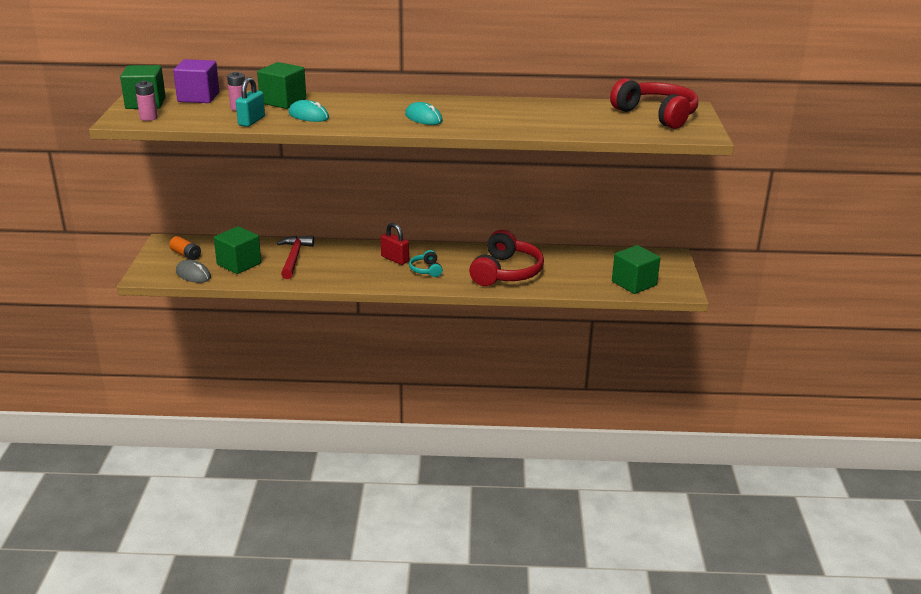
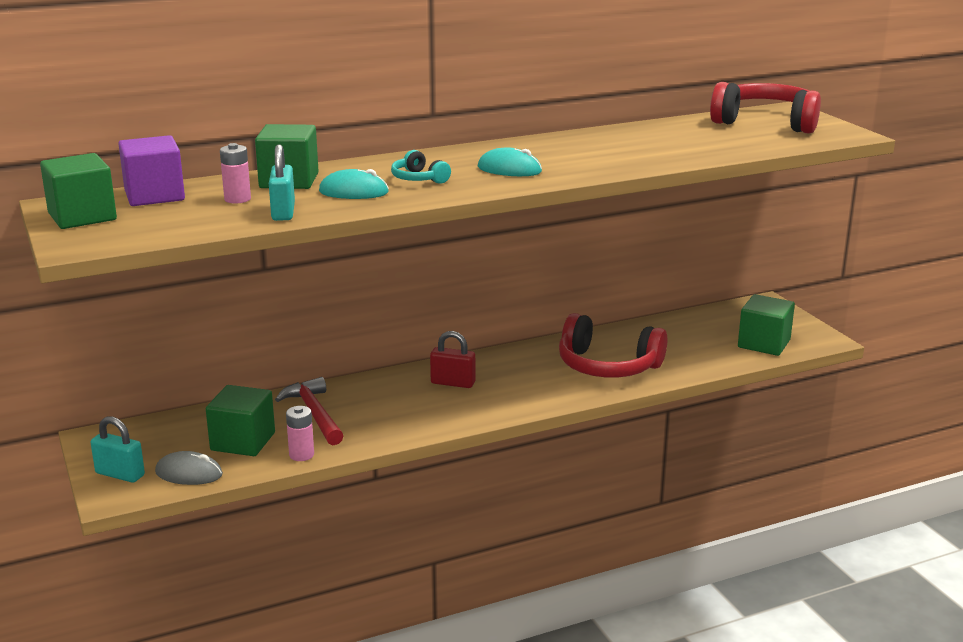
camera: 25 degrees left, 5 degrees down
pink battery [135,81,158,121] -> pink battery moved to [286,406,314,461]
orange battery [169,236,201,260] -> none
turquoise headphones [409,250,443,277] -> turquoise headphones moved to [391,150,451,184]
red headphones [469,230,544,286] -> red headphones turned 120 degrees clockwise [559,313,667,378]
none -> turquoise padlock [91,416,145,483]

